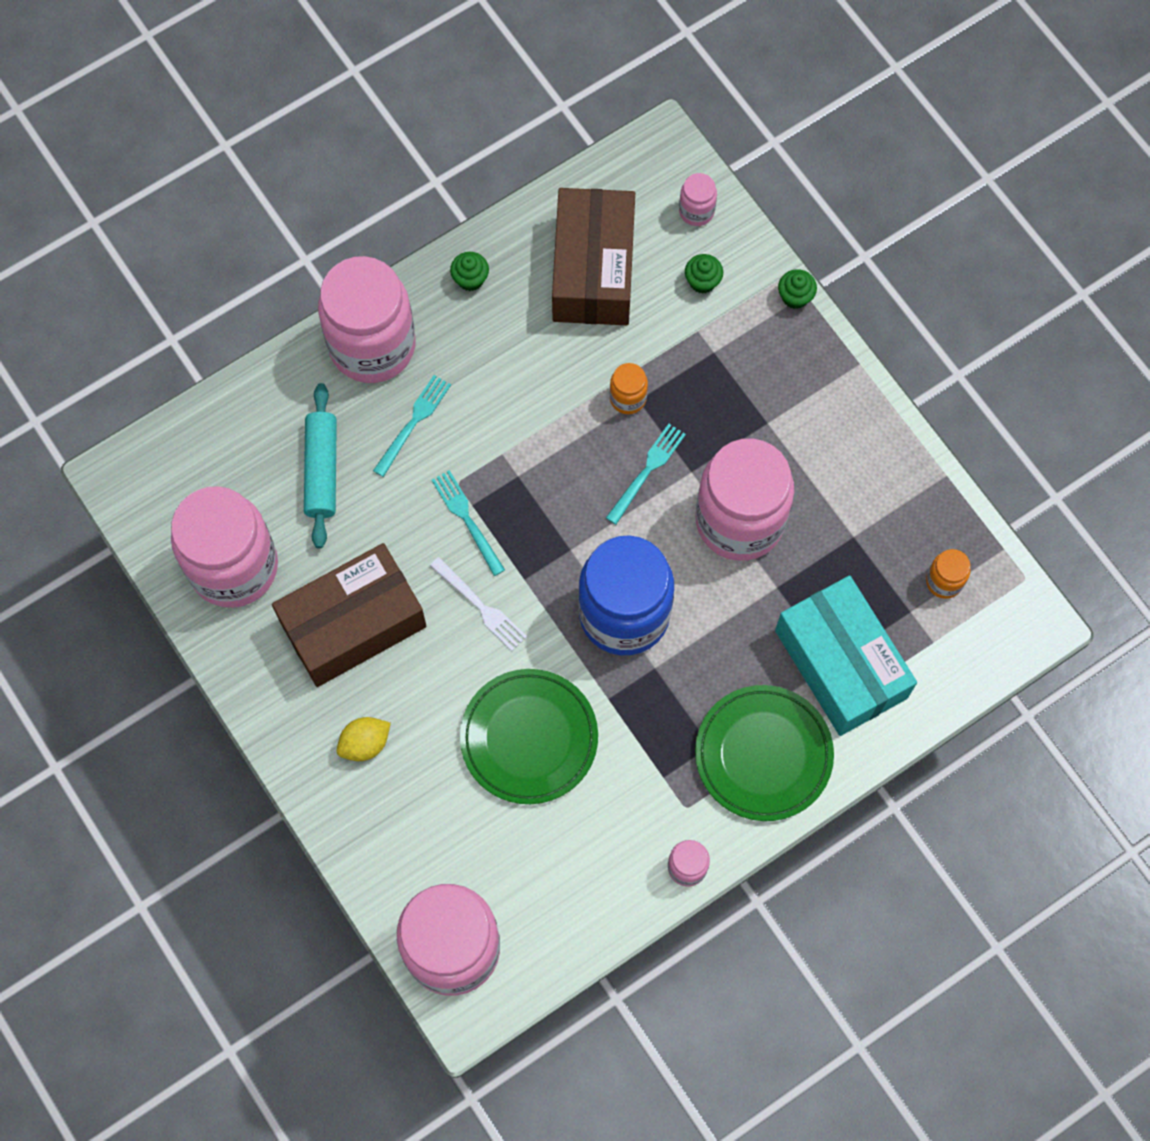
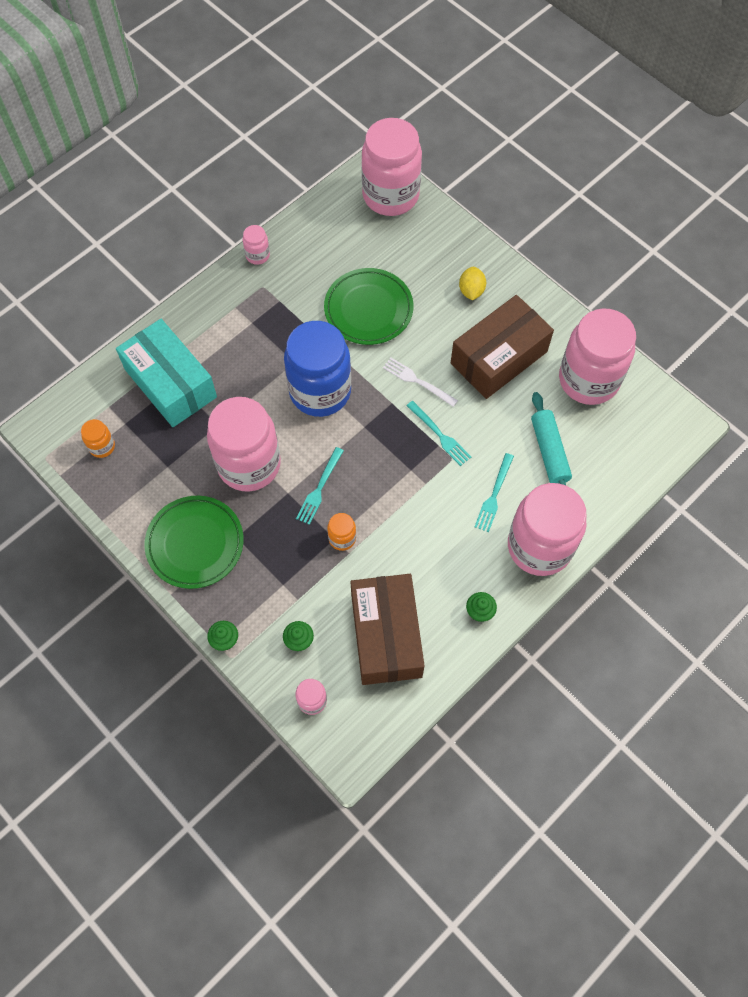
camera: 170 degrees right, 5 degrees down
yellow lemon [337,717,391,761] -> yellow lemon turned 45 degrees counterclockwise [459,267,486,300]
green plate [695,685,834,821] -> green plate moved to [144,496,244,589]

